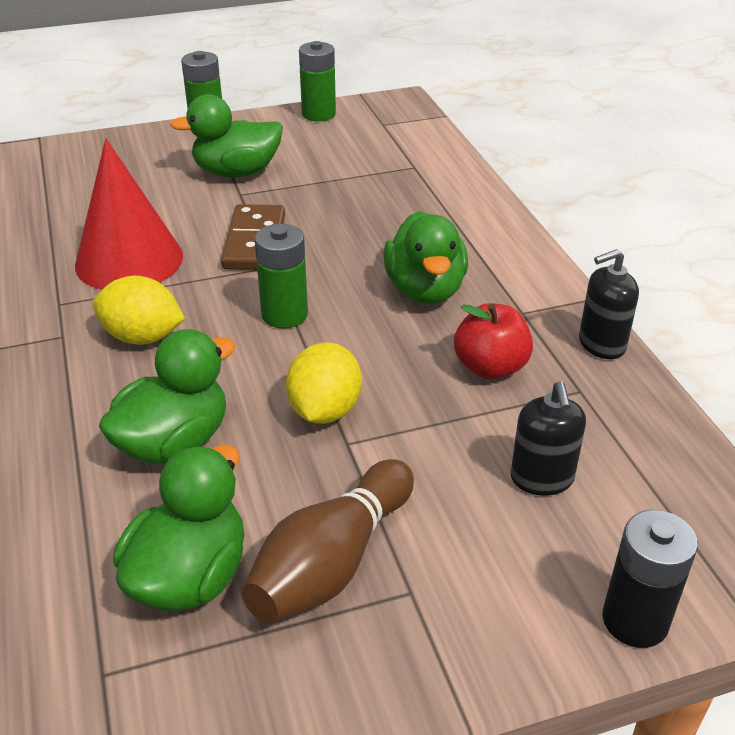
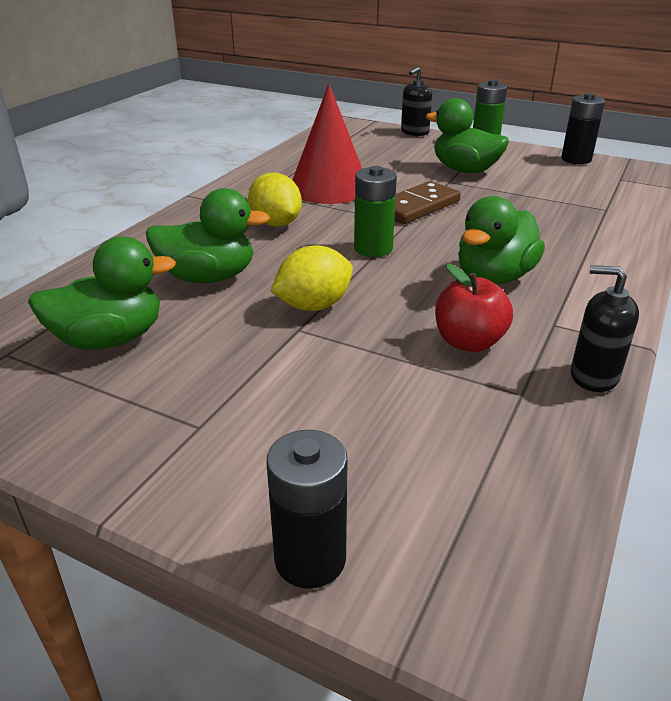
camera: 45 degrees right, 5 degrees down
brown bowling pin [242,459,414,623] -> none
green battery [299,41,336,121] -> black battery [561,93,605,164]
black soap dispenser [511,381,586,496] -> black soap dispenser moved to [401,67,432,136]

